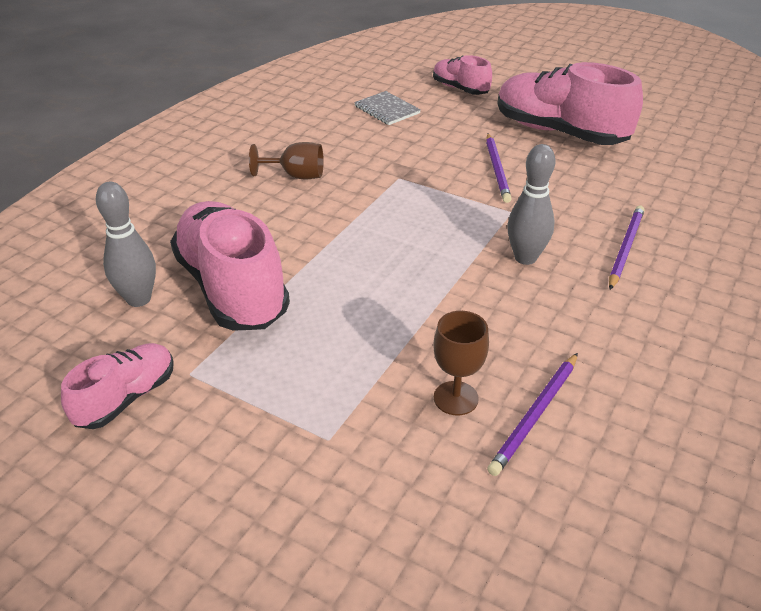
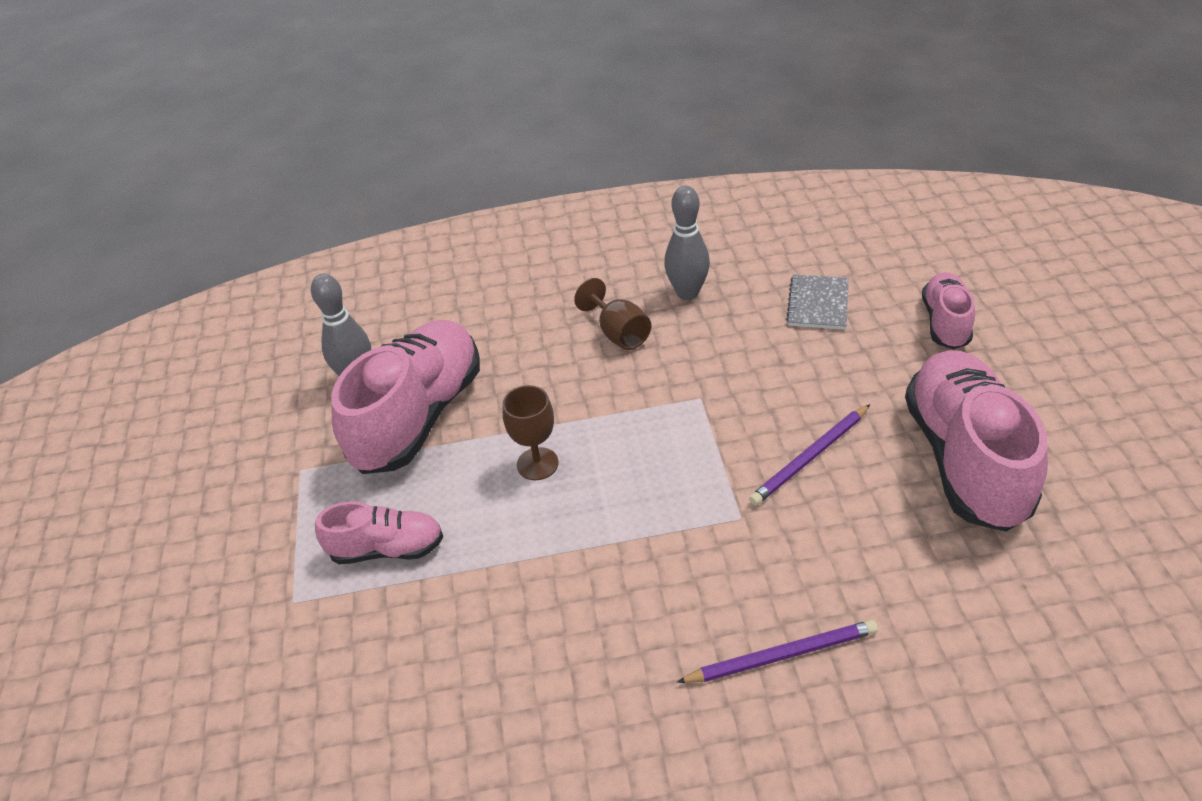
camera: 55 degrees right, 5 degrees up
pink shoe [61,343,174,429] -> pink shoe moved to [315,501,443,564]
brown goblet [433,311,489,415] -> brown goblet moved to [503,385,558,480]
purple pencil [487,353,578,476] -> none
grey bowling pin [507,144,555,265] -> grey bowling pin moved to [664,186,710,300]

